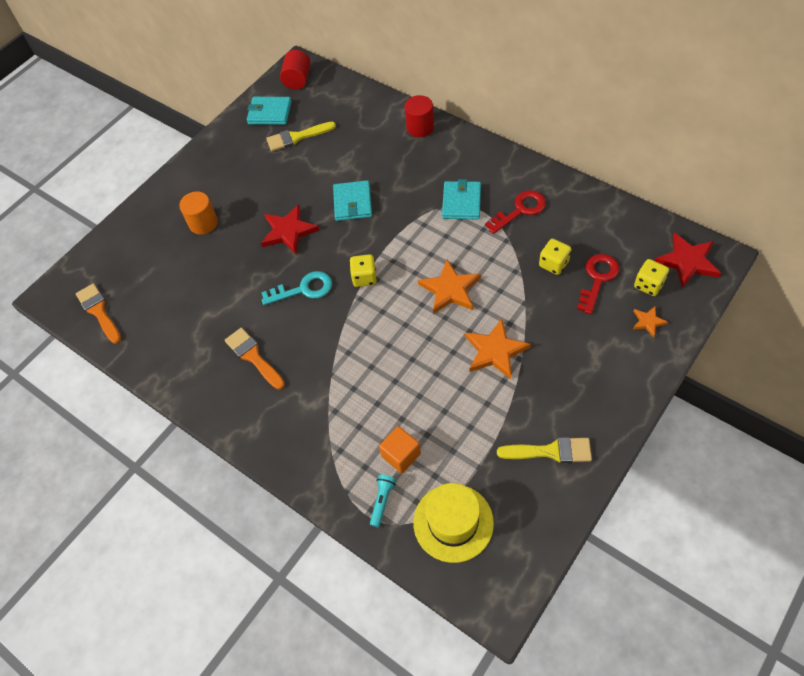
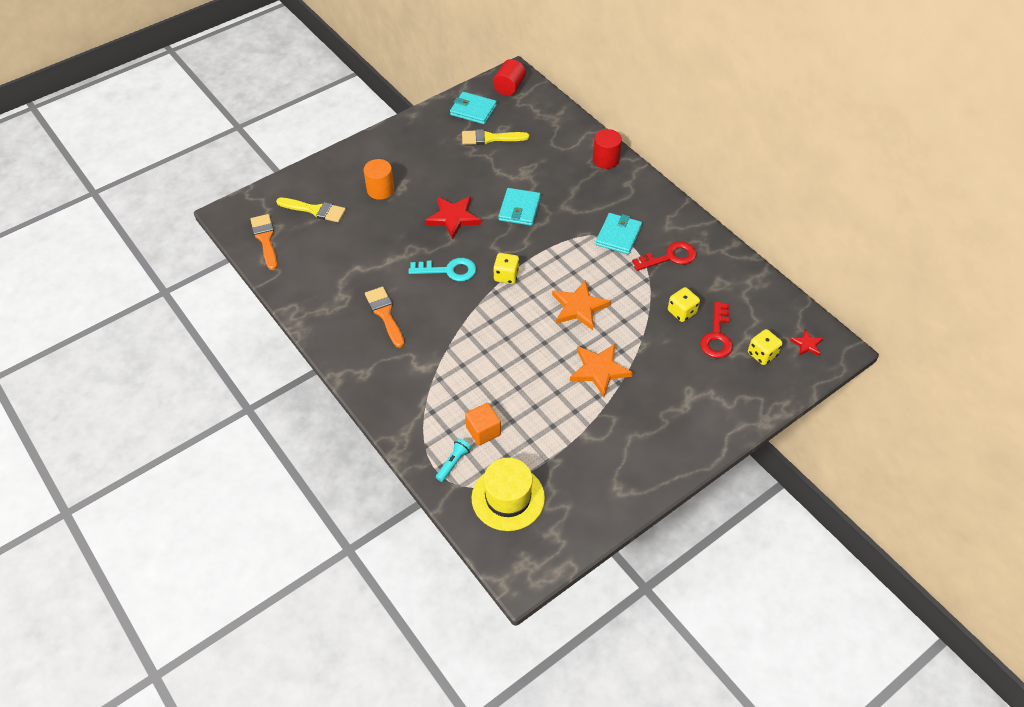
camera: 10 degrees right, 5 degrees down
yellow brush [497,437,592,463] -> yellow brush moved to [276,198,346,222]
red key [577,254,620,314] -> red key turned 150 degrees clockwise [700,302,733,358]
orange star [633,306,668,337] -> none
red star [654,233,721,288] -> red star [790,329,824,356], size x0.53

